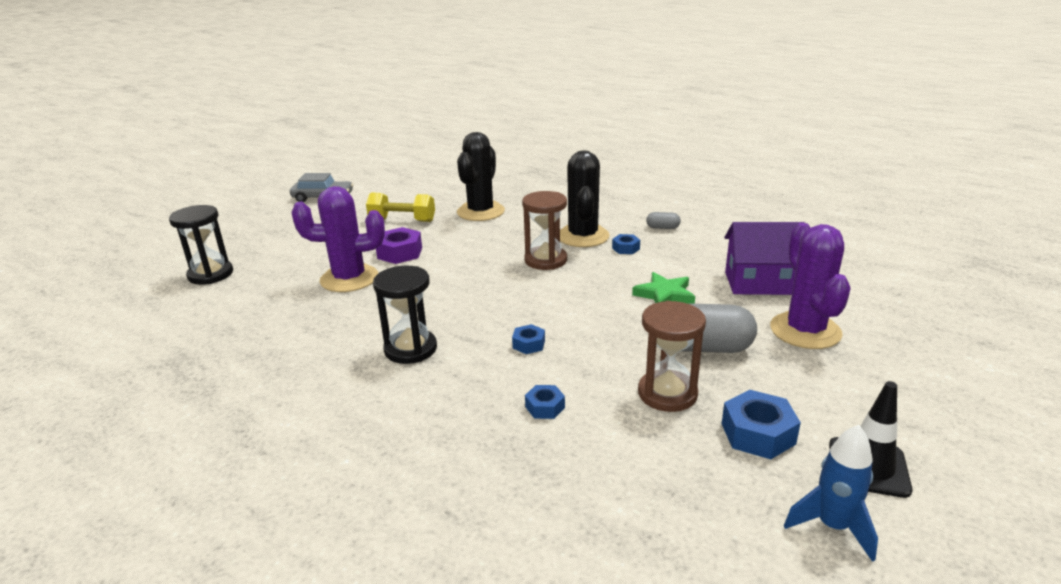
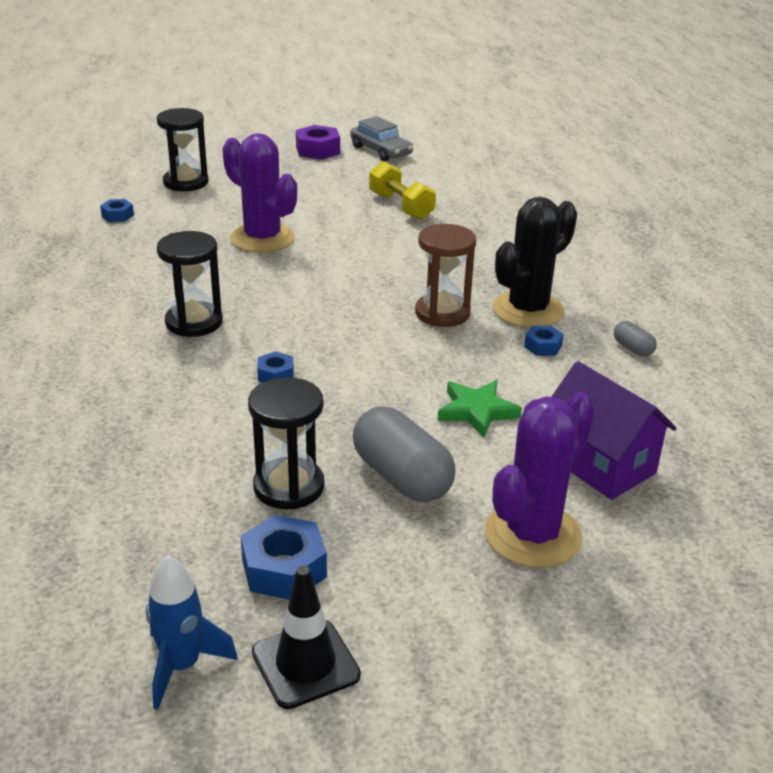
camera: 45 degrees right, 5 degrees up
purple nut [376,227,422,264] -> purple nut moved to [296,125,340,160]
black cactus [457,132,505,221] -> none
blue nut [525,385,565,419] -> blue nut moved to [100,199,134,222]
brown hourglass [638,301,706,412] -> black hourglass [248,377,324,509]

